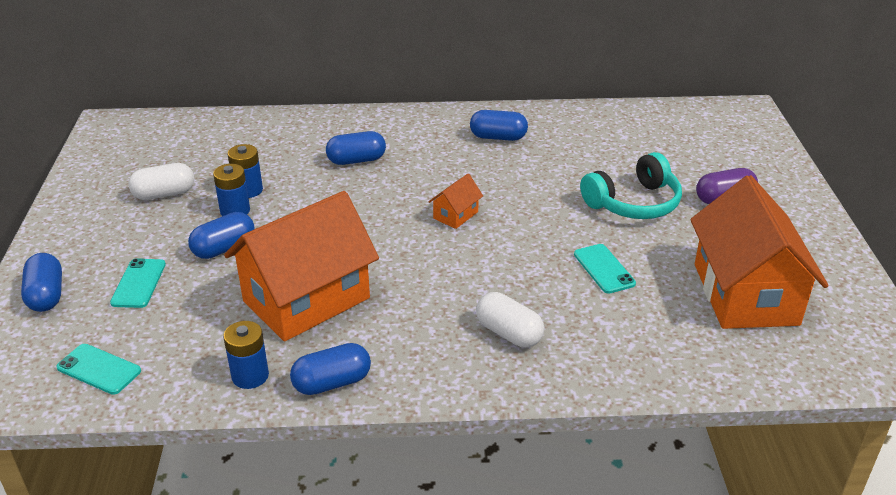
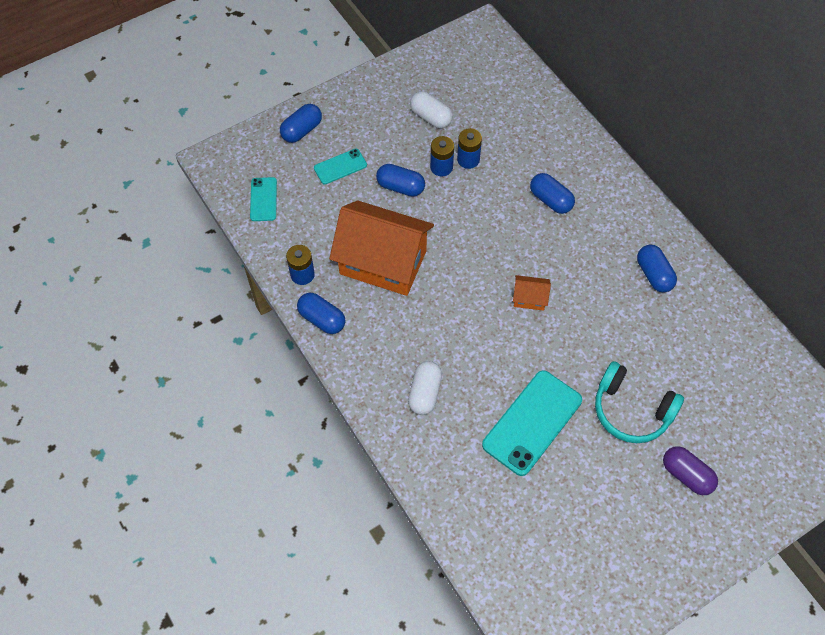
camera: 60 degrees right, 25 degrees up
turquoise phone [574,244,636,294] -> turquoise phone [482,370,582,476], size x1.87
orange house [690,175,829,329] -> none

